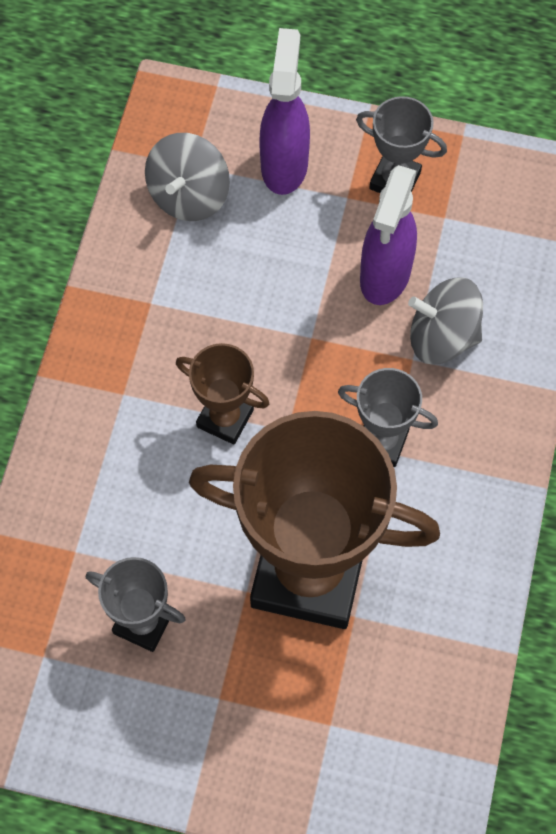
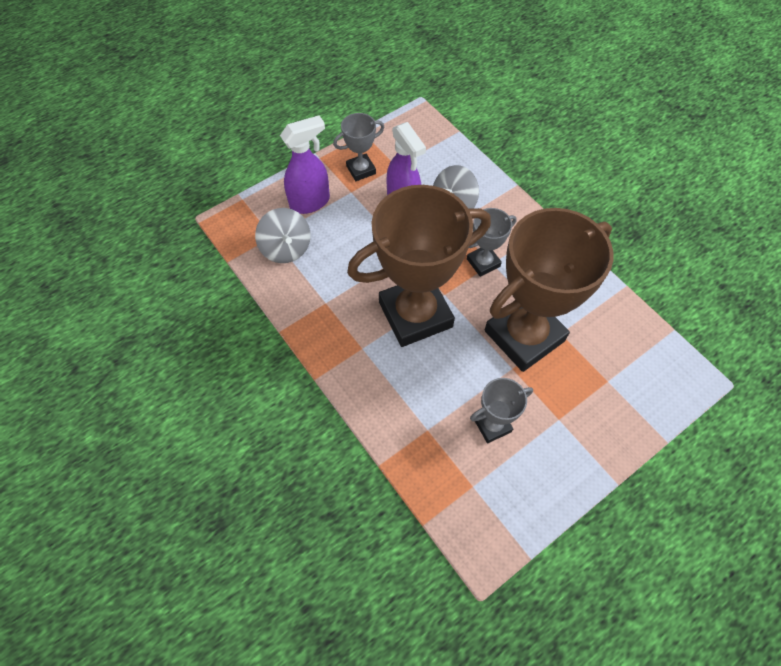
camera: 50 degrees left, 5 degrees down
brown trophy [176,343,269,445] -> brown trophy [347,185,491,347], size x2.18
purple spray bottle [259,28,310,195] -> purple spray bottle turned 105 degrees clockwise [280,115,330,214]

